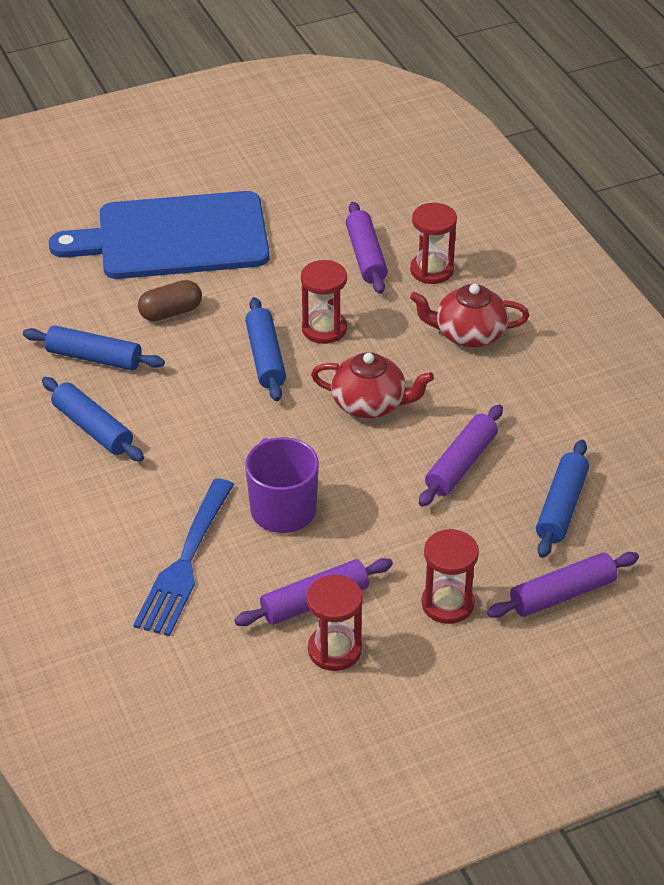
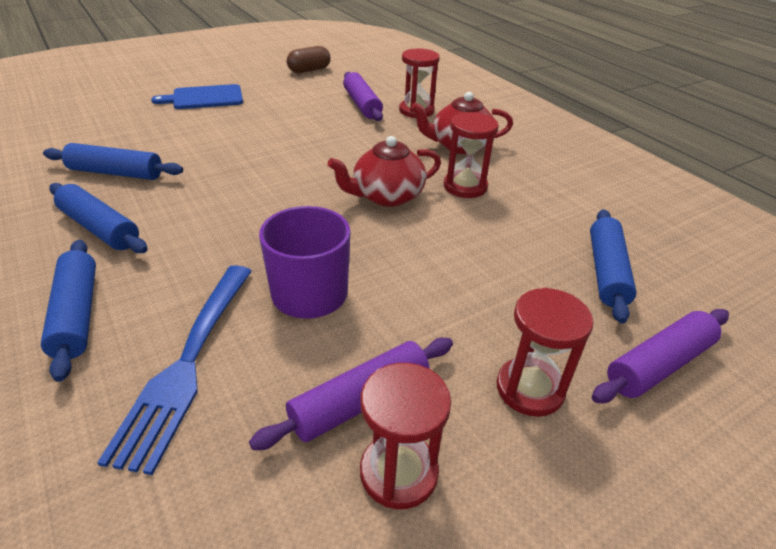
camera: 10 degrees left, 5 degrees down
blue cutting board [49,191,270,279] -> blue cutting board [151,84,243,109], size x0.49
brown capsule [138,280,202,321] -> brown capsule moved to [287,46,331,73]
blue rolling pin [245,297,286,401] -> blue rolling pin moved to [41,240,96,382]
red hourglass [301,260,347,344] -> red hourglass moved to [444,112,499,198]
red teapot [311,352,434,418] -> red teapot turned 150 degrees clockwise [328,136,441,207]
purple rolling pin [419,404,503,507] -> none

